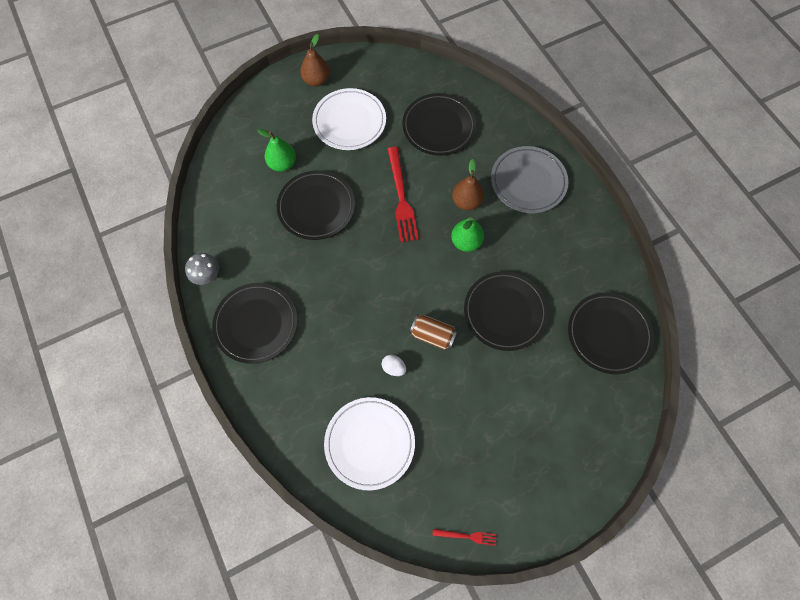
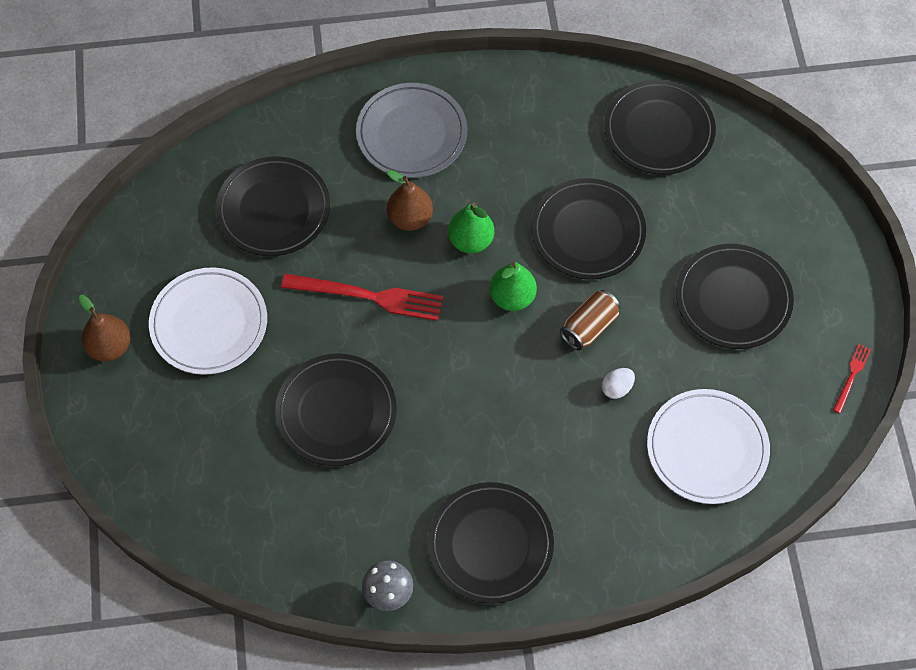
camera: 70 degrees left, 5 degrees down
green pear [257,129,296,172] -> green pear moved to [489,262,537,311]
none -> black plate [676,244,794,349]

